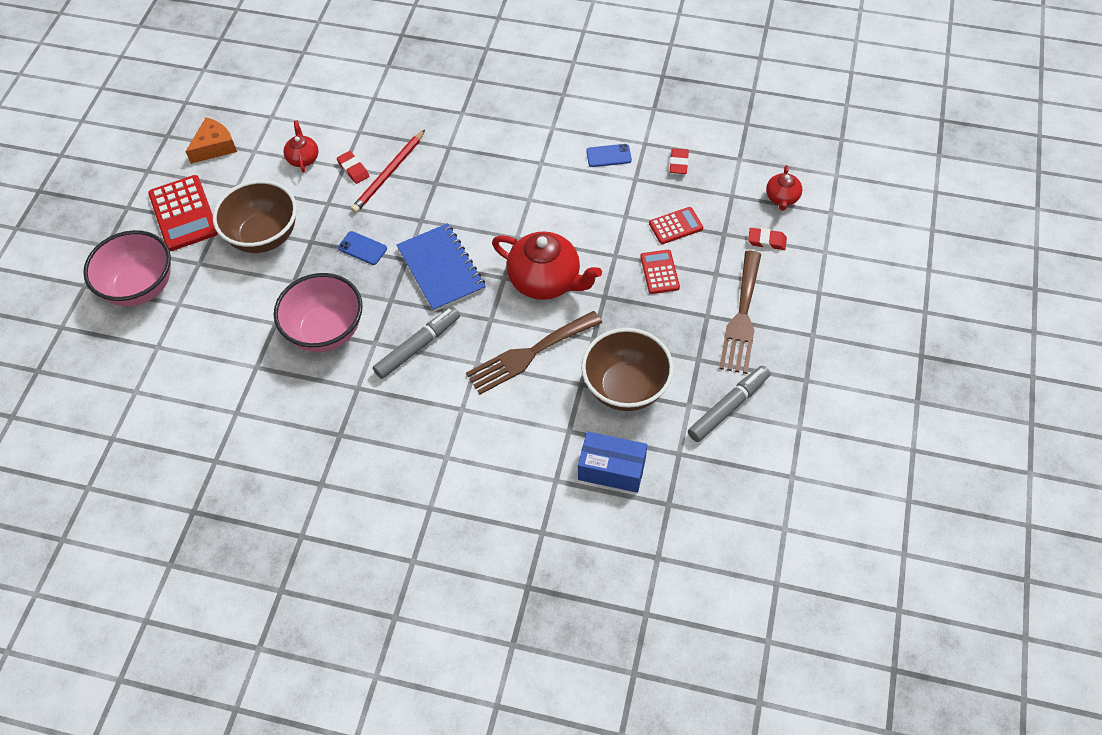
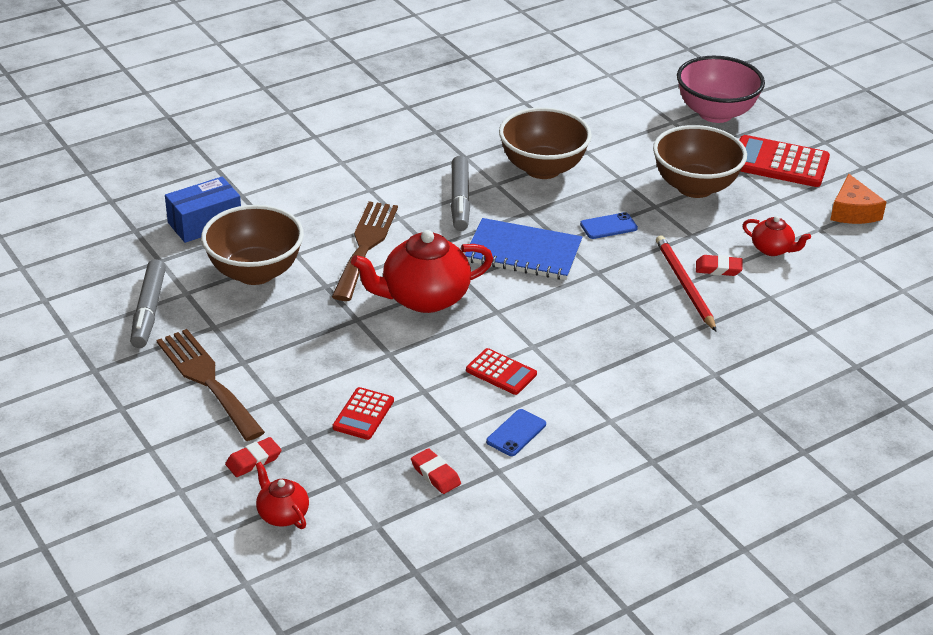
camera: 130 degrees right, 20 degrees down
pink bowl [274,273,363,352] -> brown bowl [499,107,592,179]
red calculator [640,250,680,294] -> red calculator moved to [466,348,537,395]

